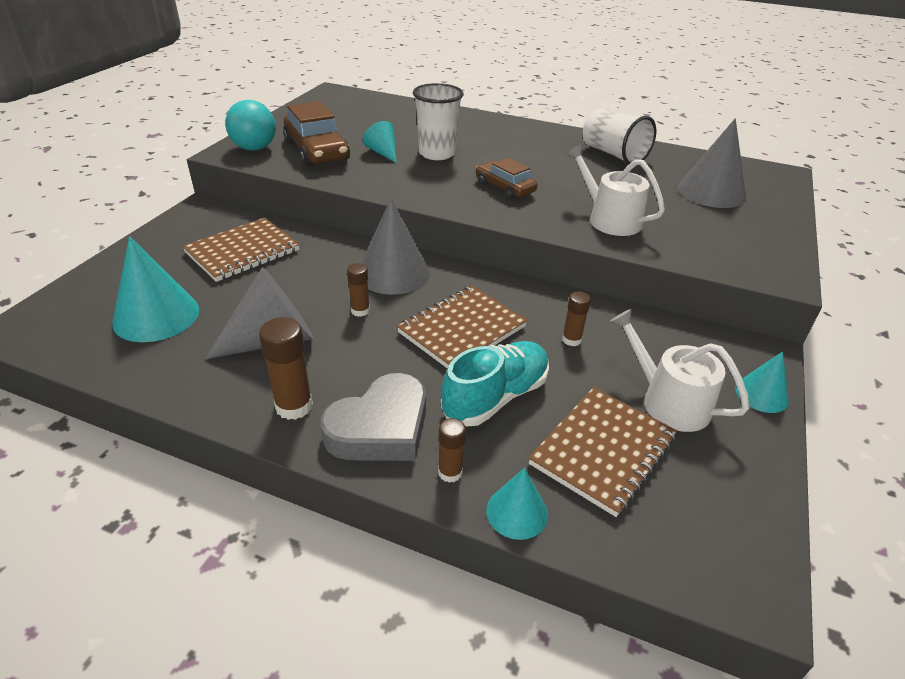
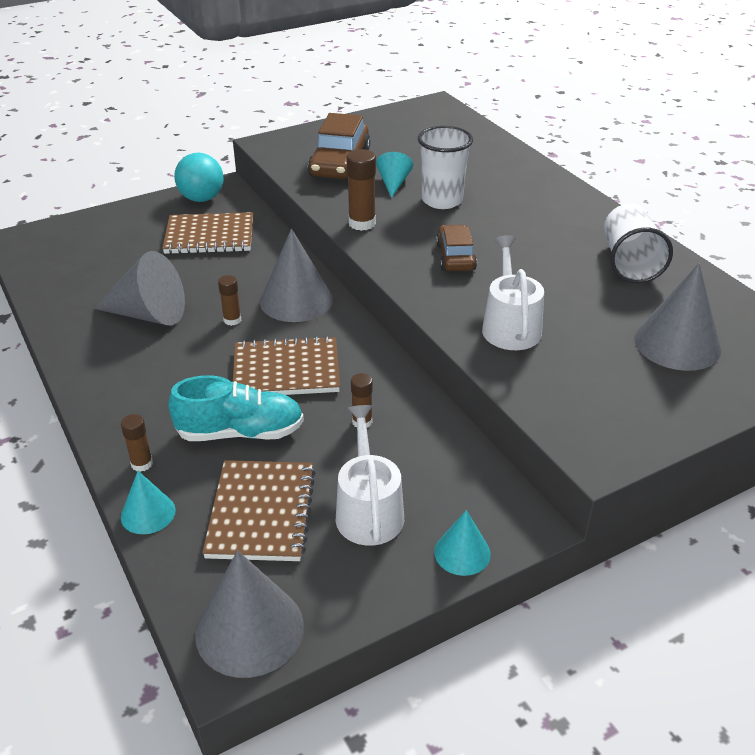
camera: 40 degrees right, 0 degrees up
turquoise cone [112,236,199,342] -> none
turquoise ball [225,100,276,151] -> turquoise ball moved to [174,153,224,202]
brown glue stick [259,317,313,420] -> brown glue stick moved to [346,149,376,231]
grey heart [321,373,426,461] -> none
brown notebook [528,387,677,517] -> brown notebook turned 75 degrees counterclockwise [202,460,316,561]
none -> grey cone [195,550,304,678]

